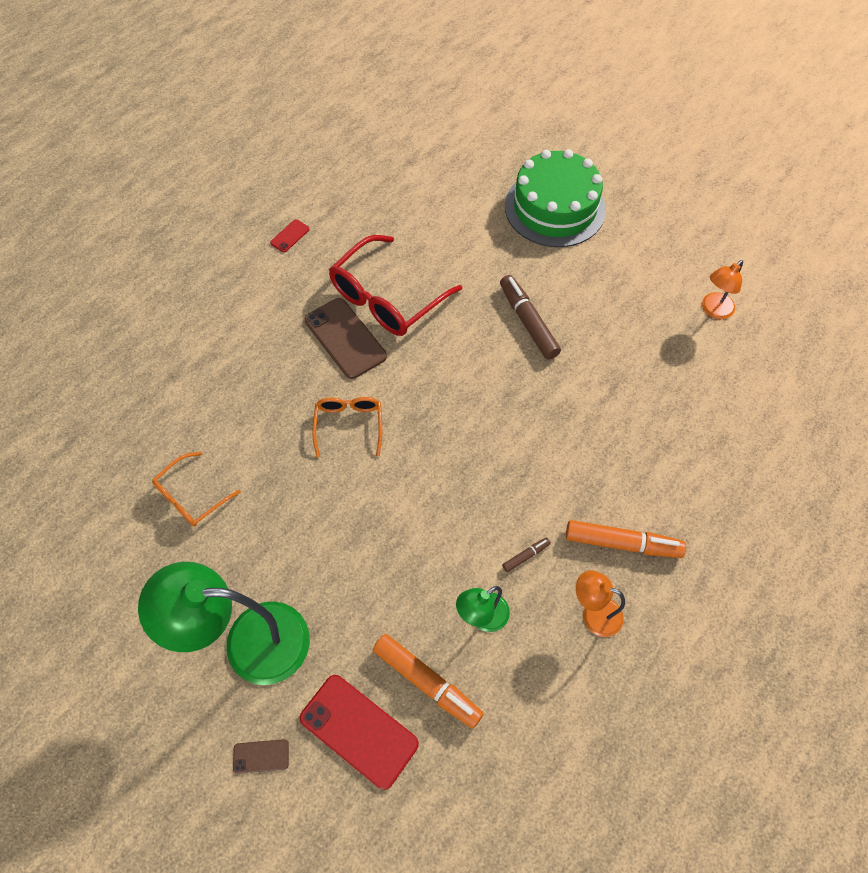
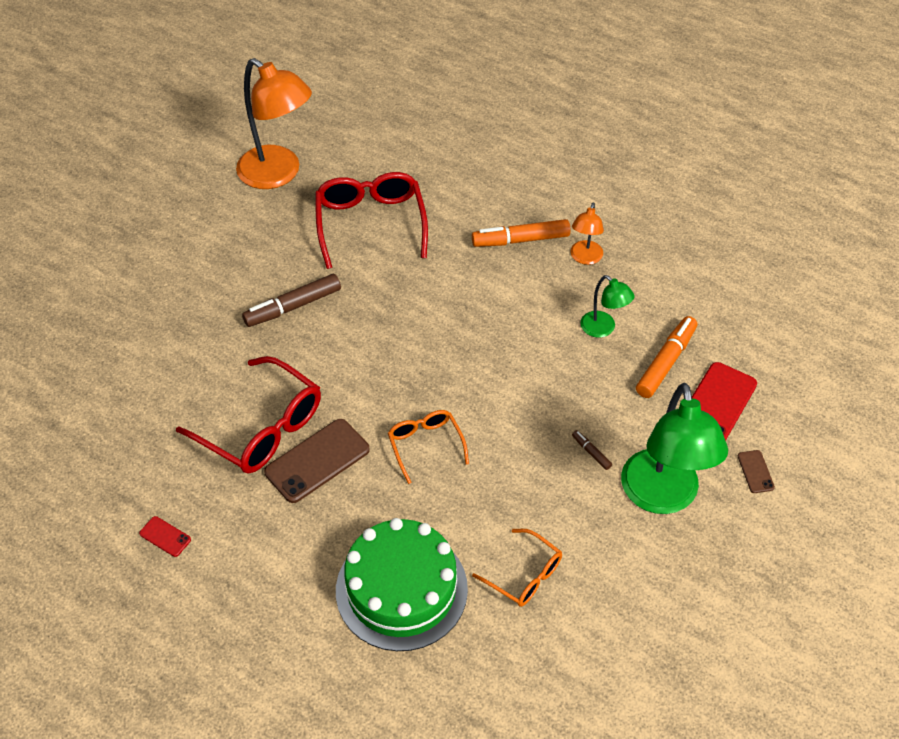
camera: 95 degrees left, 10 degrees down
orange glasses [312,397,382,458] -> orange glasses turned 75 degrees clockwise [388,410,469,484]
brown marker [502,537,551,572] -> brown marker moved to [572,430,612,470]
green cake [505,149,606,247] -> green cake moved to [336,518,468,651]
orange marker [566,520,686,558] -> orange marker turned 105 degrees counterclockwise [472,219,571,247]
orange lamp [702,260,743,319] -> orange lamp [236,58,312,189], size x2.03
none -> red glasses [315,172,428,269]

